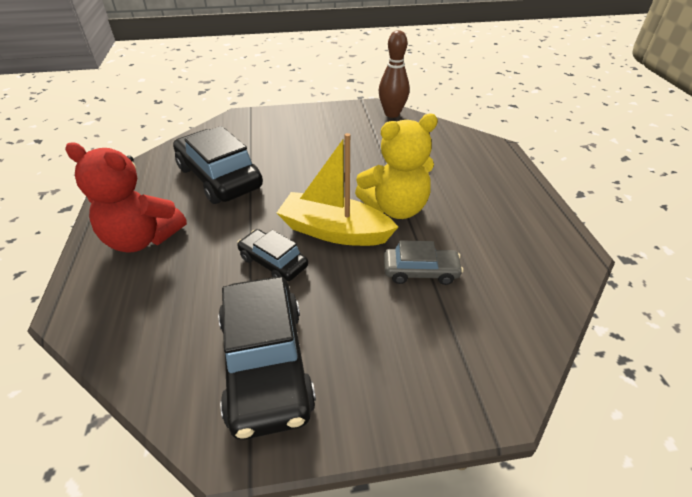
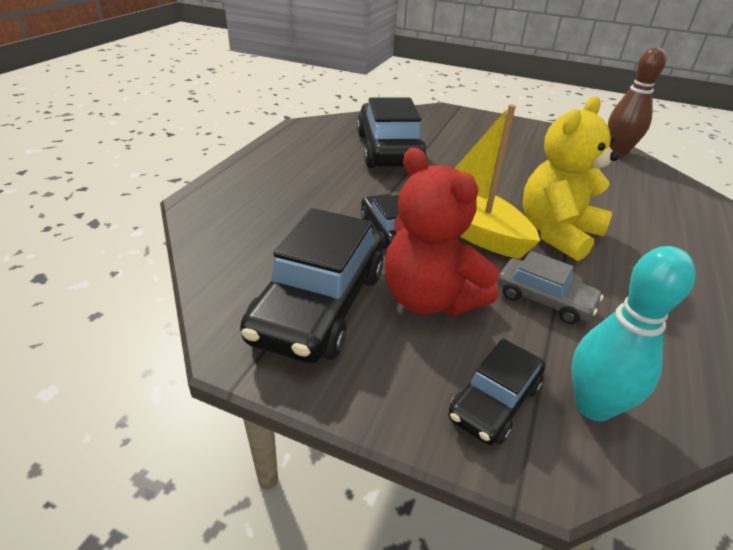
camera: 30 degrees right, 5 degrees down
red teddy bear [65,142,187,253] -> red teddy bear moved to [385,148,499,316]
yellow teddy bear [355,114,438,219] -> yellow teddy bear turned 120 degrees clockwise [523,96,619,261]
none -> black car [448,339,545,445]
none -> turquoise bowling pin [571,246,695,421]

